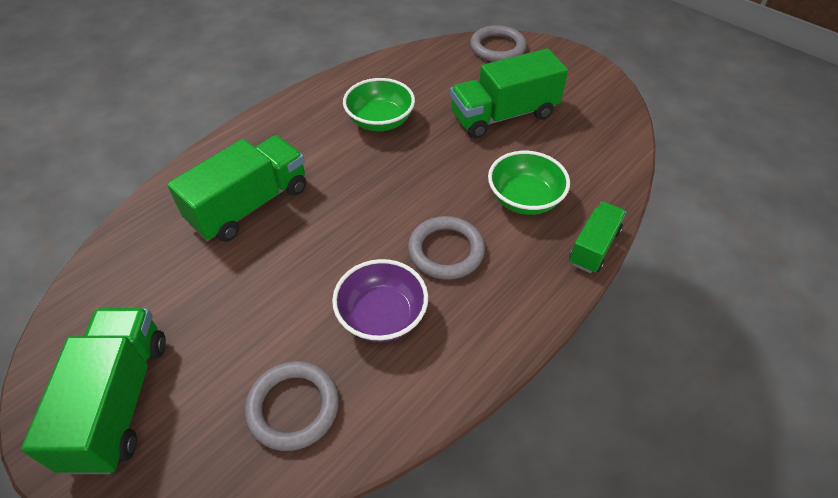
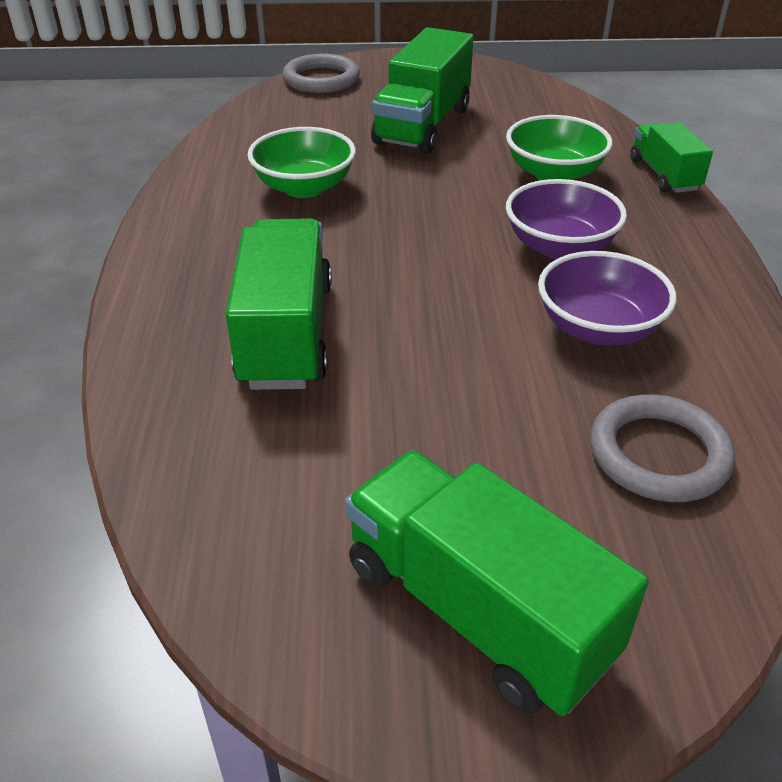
camera: 45 degrees left, 10 degrees down
grey ring [408,216,485,280] -> purple bowl [506,179,627,259]

